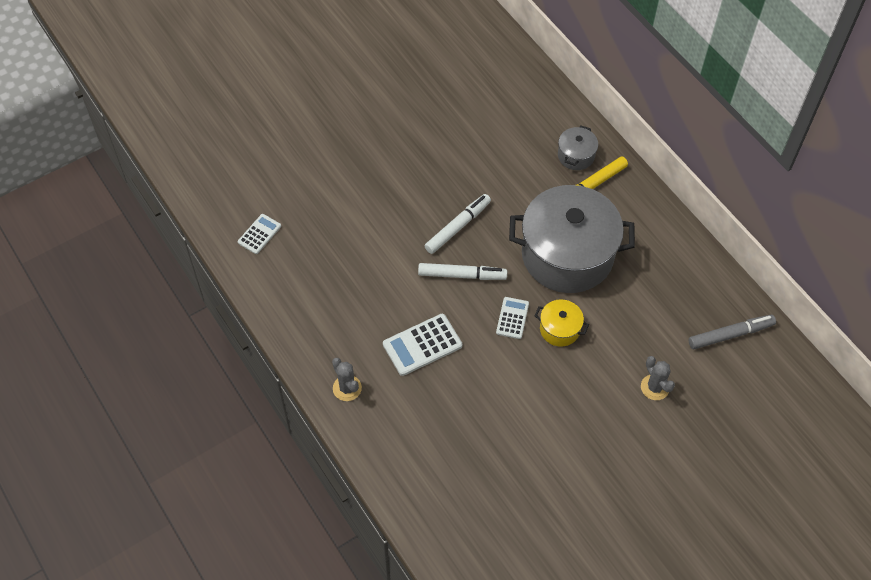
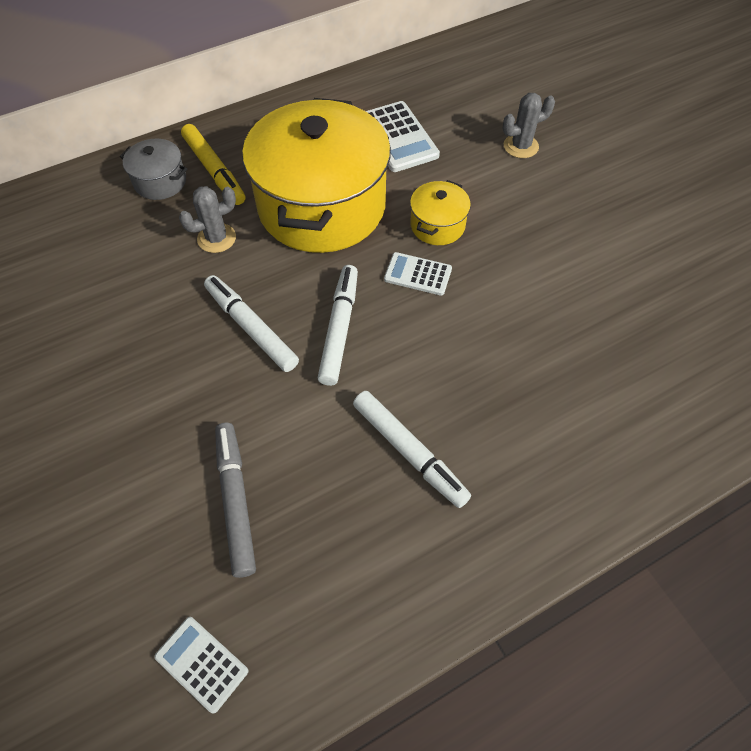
camera: 85 degrees left, 0 degrees up
grey cactus [332,358,362,401] -> grey cactus moved to [179,186,236,253]
white calculator [383,314,462,376] -> white calculator moved to [366,101,440,172]
grey pot [509,185,635,293] -> yellow pot [242,98,391,253]
grey marker [689,315,776,349] -> grey marker moved to [215,423,256,578]
none -> white marker [353,391,471,508]

